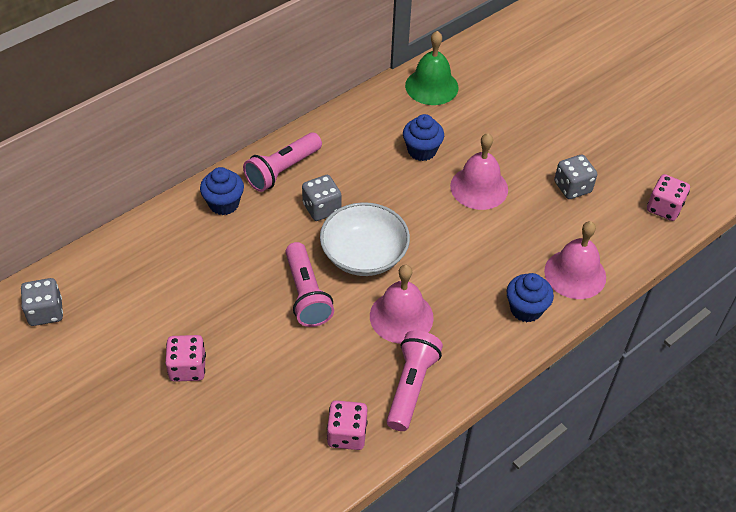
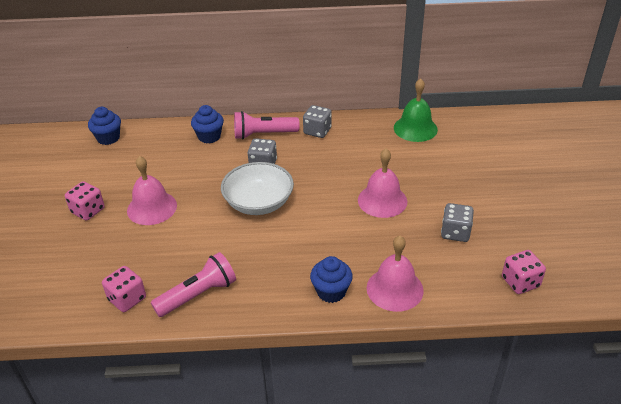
camera: 40 degrees right, 10 degrees down
grey dice [21,278,63,326] -> grey dice moved to [303,105,332,138]
pink flashlight [285,242,334,327] -> none
pink bell [370,265,434,344] -> pink bell moved to [127,156,177,225]
blue cupcake [403,114,444,161] -> blue cupcake moved to [88,107,121,145]

